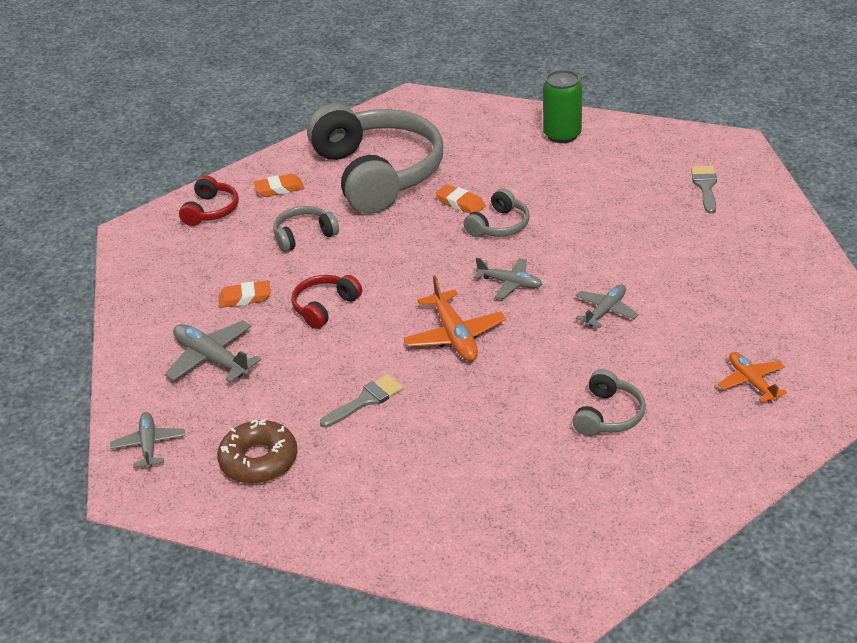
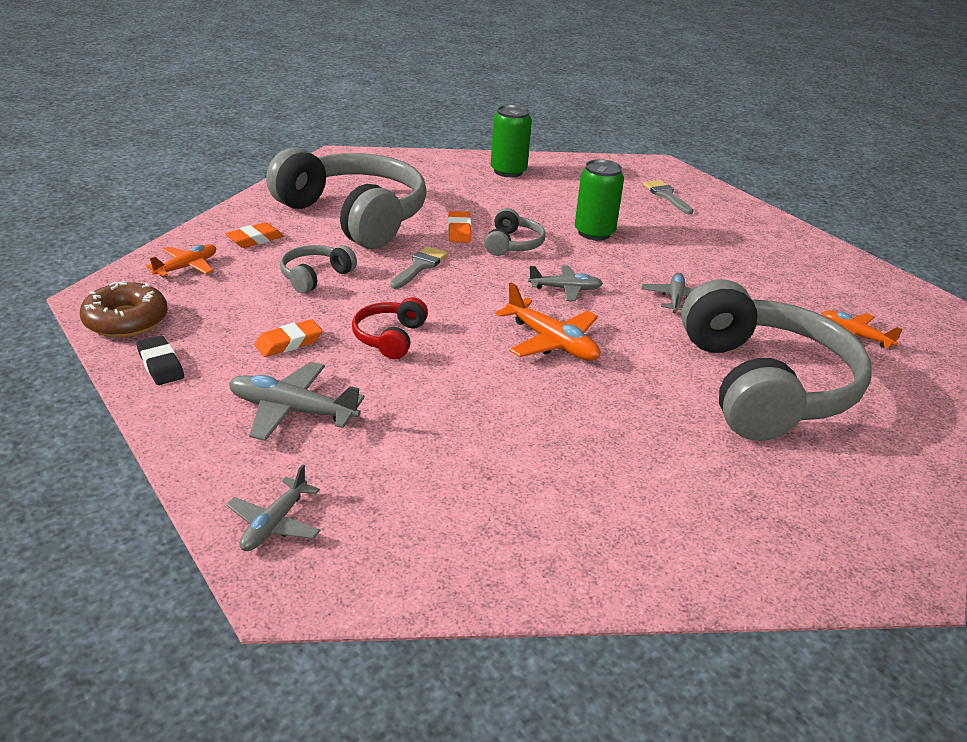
camera: 30 degrees left, 5 degrees down
grey plane [110,412,185,469] -> grey plane turned 120 degrees counterclockwise [226,465,321,551]
red headphones [179,175,239,226] -> orange plane [146,244,216,277]
brown donut [217,419,297,484] -> brown donut moved to [80,280,168,337]
grey brush [320,374,403,428] -> grey brush moved to [390,246,448,289]
orange eraser [435,184,486,214] -> orange eraser turned 75 degrees clockwise [448,211,471,243]
grey headphones [572,369,646,436] -> grey headphones [681,279,872,441], size x2.36
none -> black eraser [137,336,184,385]
none -> green can [575,159,624,240]

